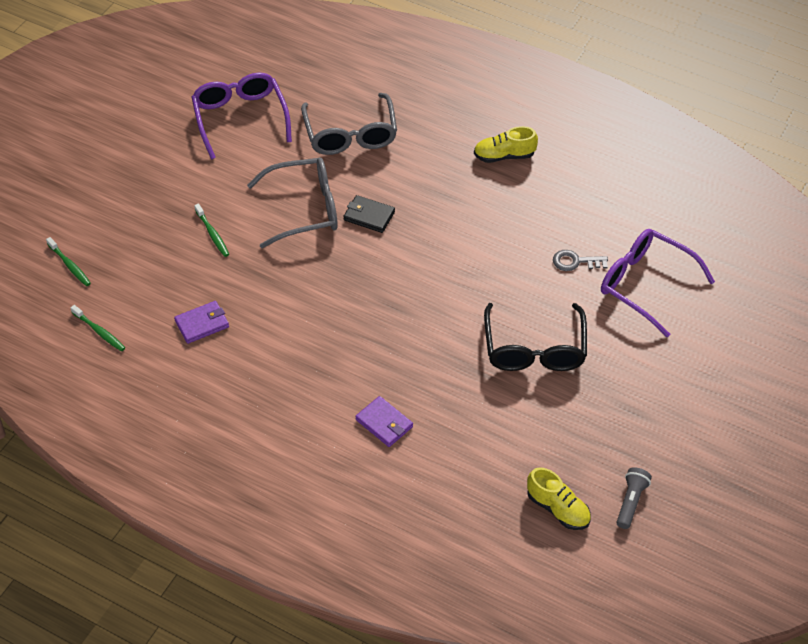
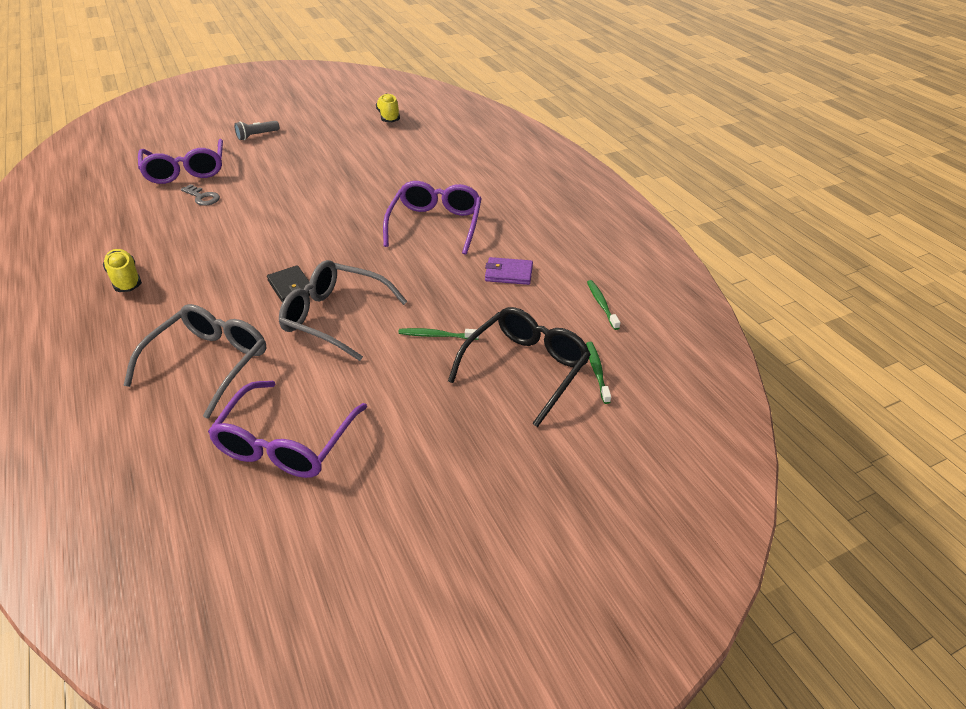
camera: 145 degrees left, 10 degrees down
green toothbrush [194,203,229,257] -> green toothbrush turned 90 degrees counterclockwise [398,328,479,340]
purple wallet [355,396,413,447] -> none
yellow shoe [474,126,538,163] -> yellow shoe turned 150 degrees counterclockwise [103,249,142,292]
black glasses [484,303,587,371] -> black glasses moved to [448,307,591,427]
grey flashlight [616,467,652,529] -> grey flashlight moved to [234,121,279,140]
none -> purple glasses [383,181,482,255]

